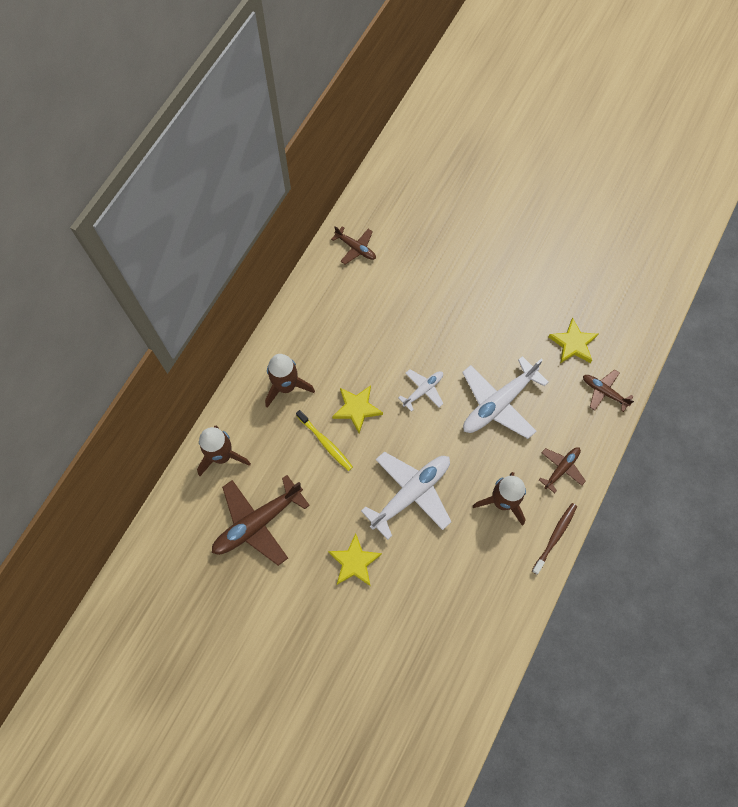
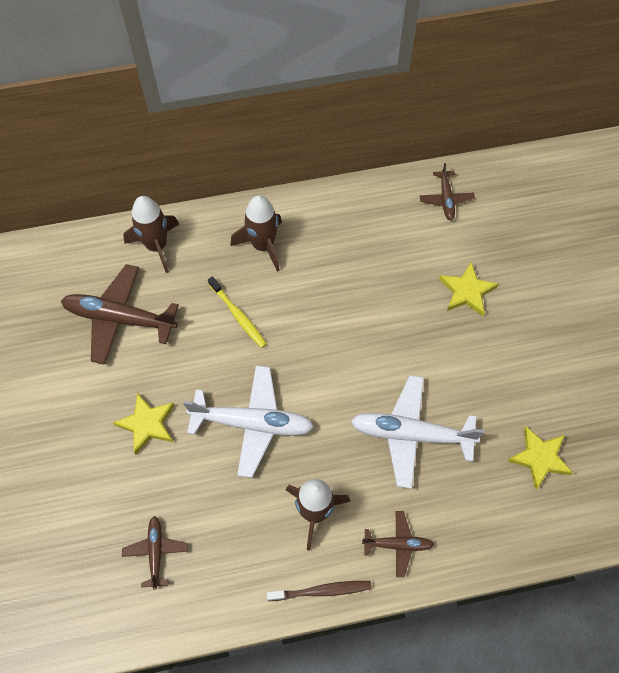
camera: 50 degrees right, 5 degrees down
yellow toothbrush [296,410,353,471] -> yellow toothbrush turned 45 degrees counterclockwise [208,276,267,348]
yellow star [332,386,383,433] -> yellow star moved to [439,262,498,316]
white plane [398,369,444,412] -> none
brown plane [583,370,634,412] -> brown plane moved to [122,516,188,589]

